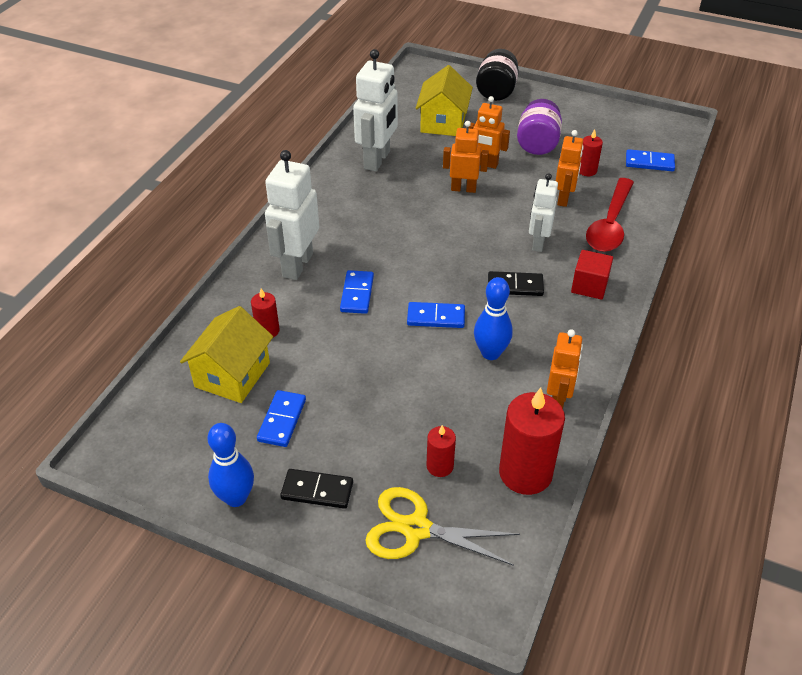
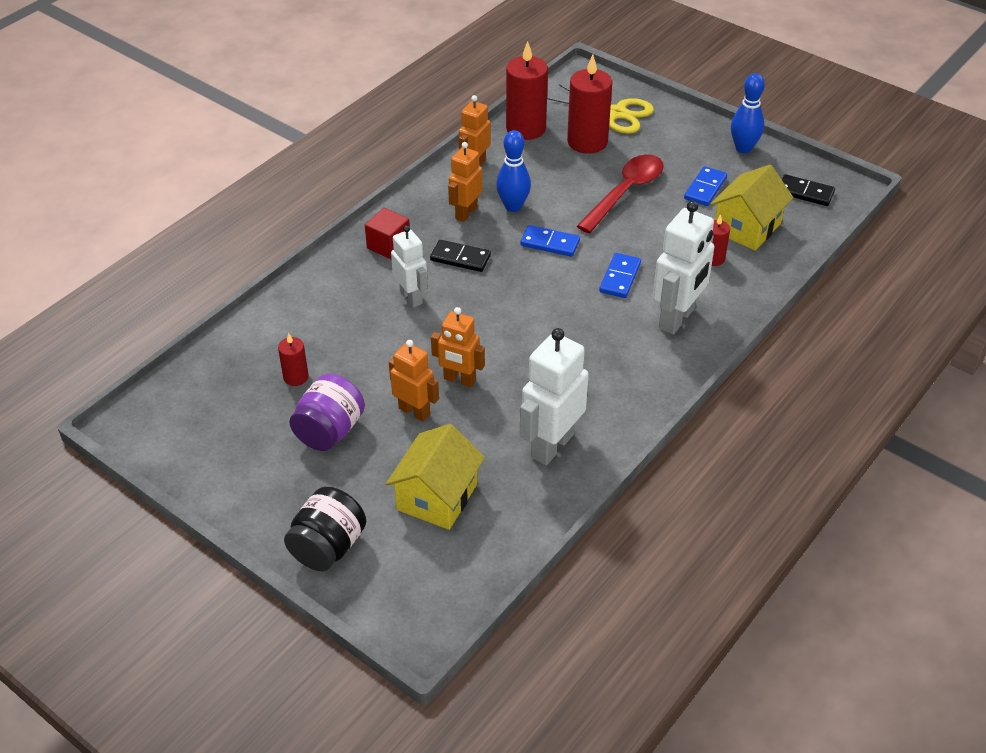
camera: 165 degrees left, 0 degrees up
black domino [280,469,353,509] -> black domino moved to [782,174,835,206]
red candle [426,425,456,477] -> red candle [567,55,612,154], size x1.95
white robot [529,173,558,252] -> white robot turned 60 degrees counterclockwise [391,225,428,307]
orange robot [556,130,584,207] -> orange robot moved to [448,142,482,222]
red spoon [586,178,634,252] -> red spoon moved to [577,155,664,233]
blue domino [626,149,675,171] -> none

